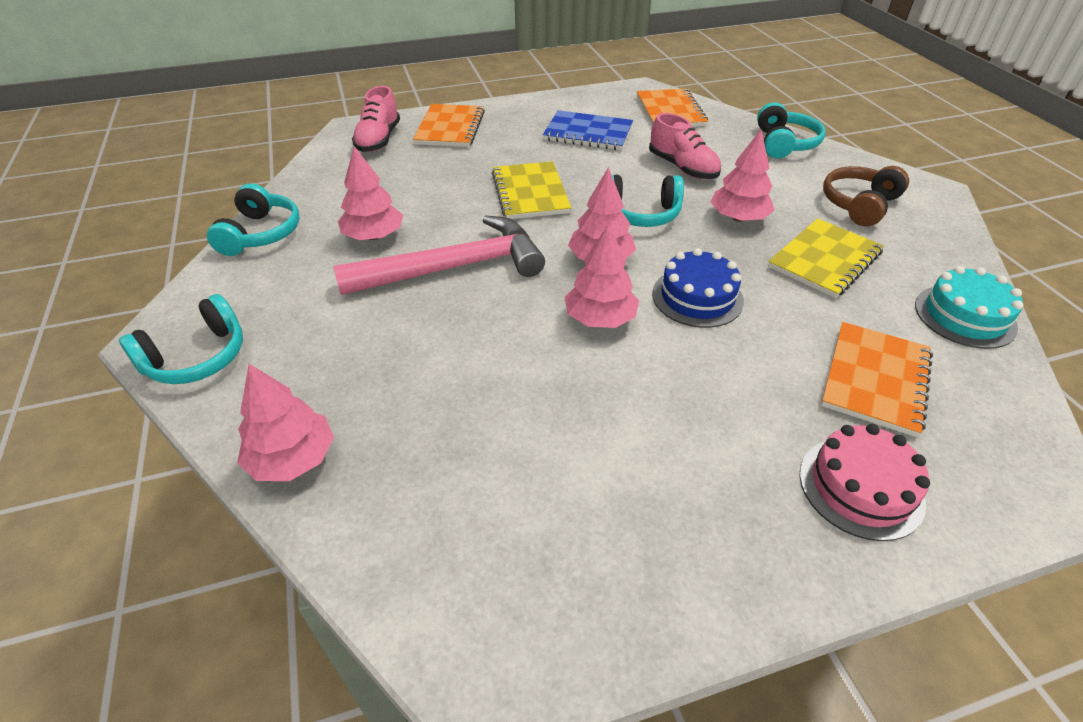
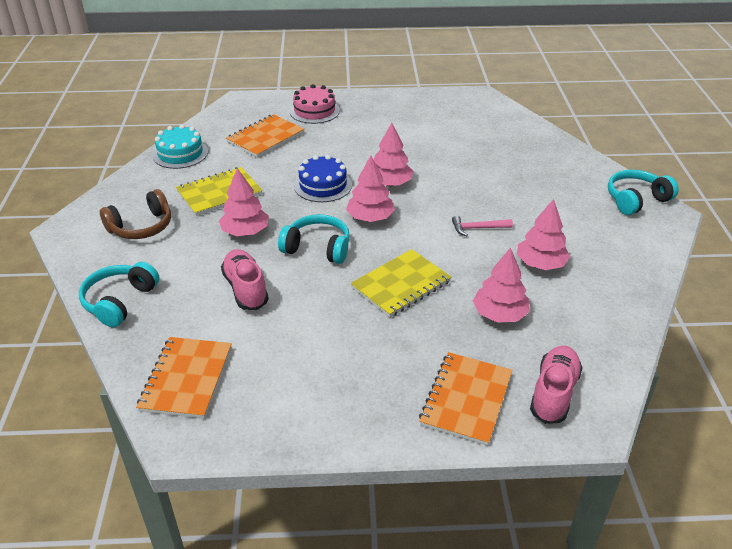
camera: 165 degrees left, 5 degrees down
turquoise headphones [207,183,300,256] -> none
pink tree [237,364,334,481] -> pink tree moved to [473,247,530,323]
pink hammer [333,215,545,295] -> pink hammer [452,216,513,236], size x0.41
yellow notebook [492,161,571,219] -> yellow notebook turned 45 degrees clockwise [351,249,451,318]
blue notebook [543,110,633,150] -> none

